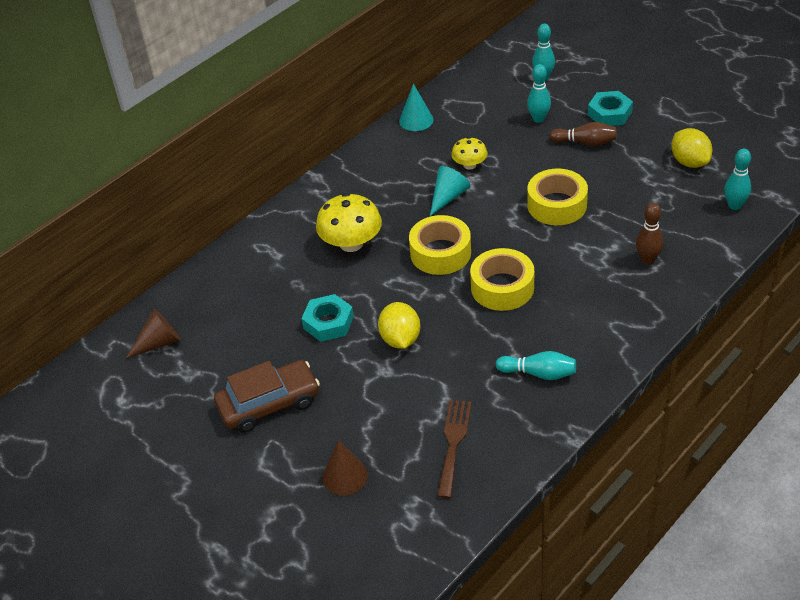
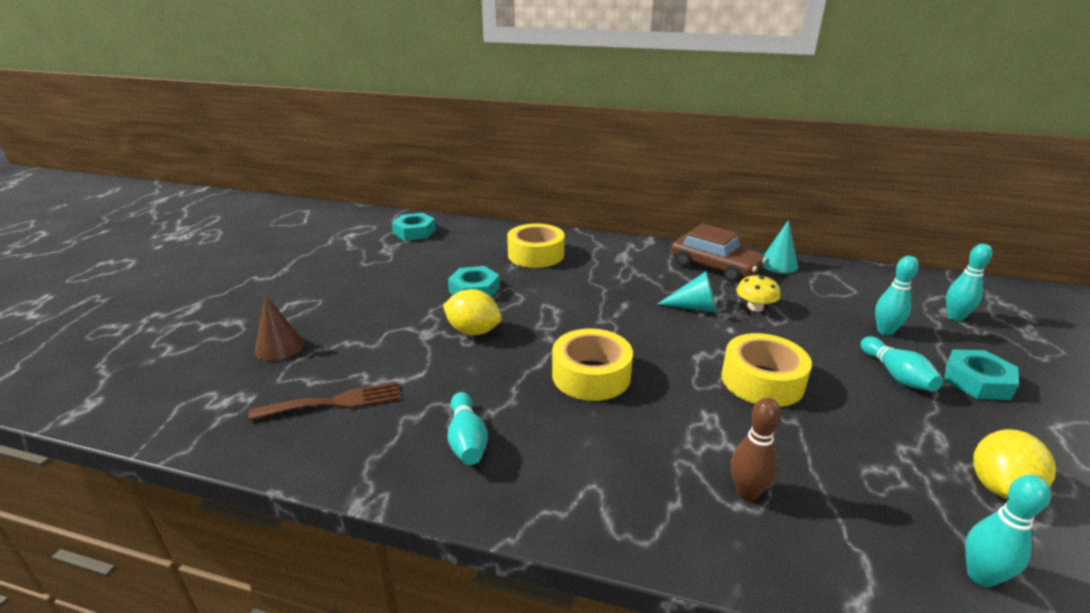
camera: 60 degrees right, 15 degrees down
brown cone [125,309,181,359] -> turquoise nut [392,213,436,241]
brown car [214,360,320,433] -> brown car moved to [671,223,766,283]
yellow mushroom [316,193,382,252] -> none
yellow lemon [378,302,420,349] -> yellow lemon turned 60 degrees clockwise [443,289,502,335]
yellow tape [409,215,471,275] -> yellow tape moved to [507,223,565,268]
brown bowling pin [549,122,617,146] -> turquoise bowling pin [860,336,943,391]

